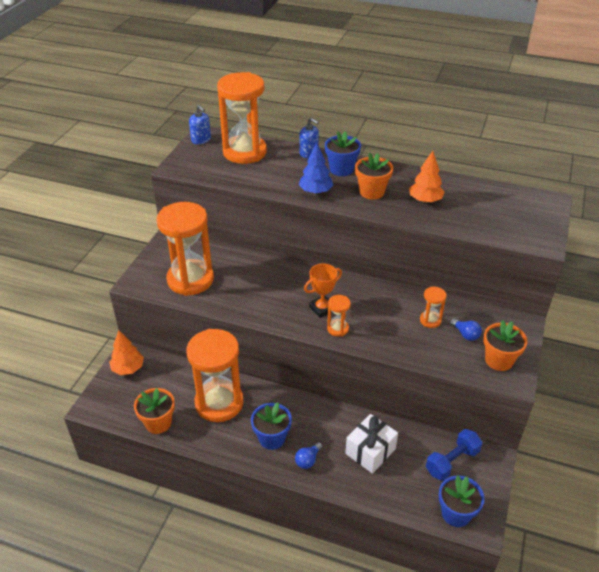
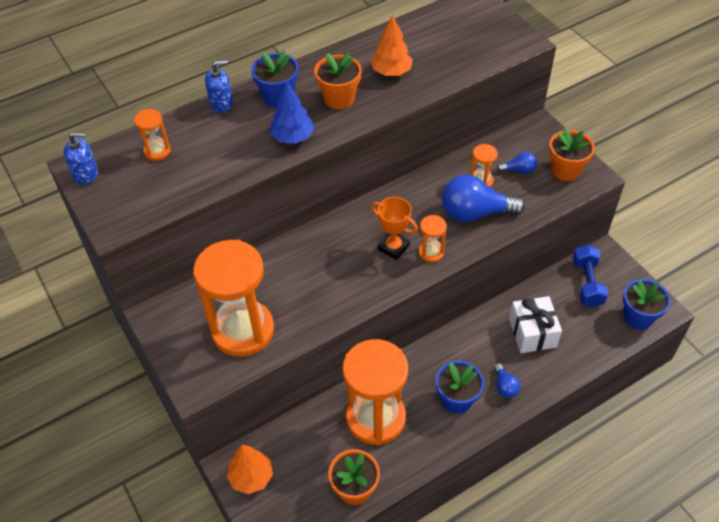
camera: 50 degrees left, 10 degrees up
orange hourglass [217,72,267,164] -> orange hourglass [134,109,171,161], size x0.43
orange trophy [304,264,342,318] -> orange trophy turned 60 degrees counterclockwise [371,197,418,260]
none -> blue light bulb [442,175,525,222]

